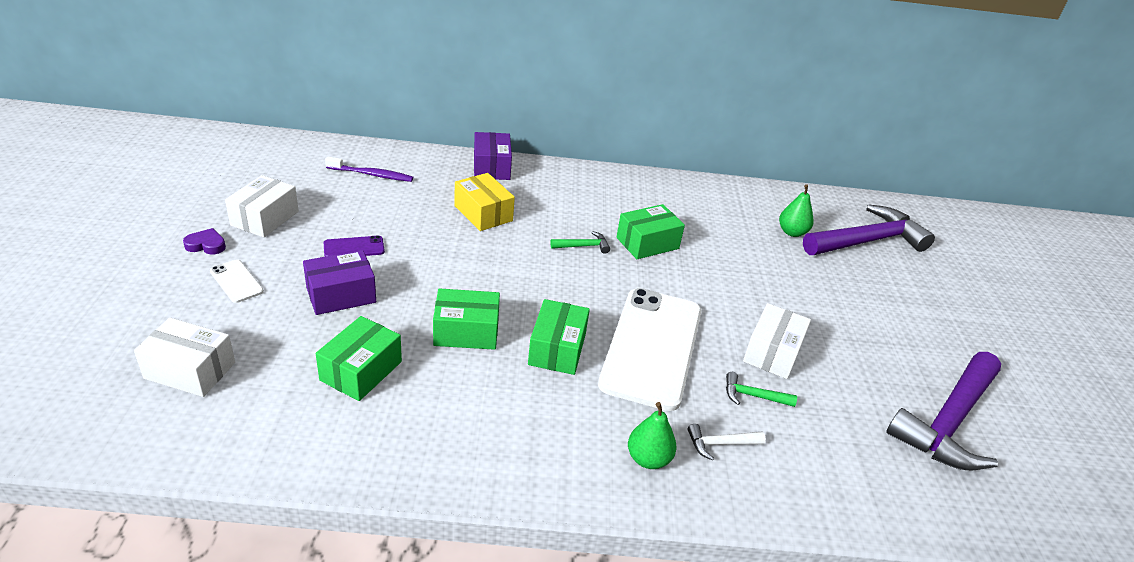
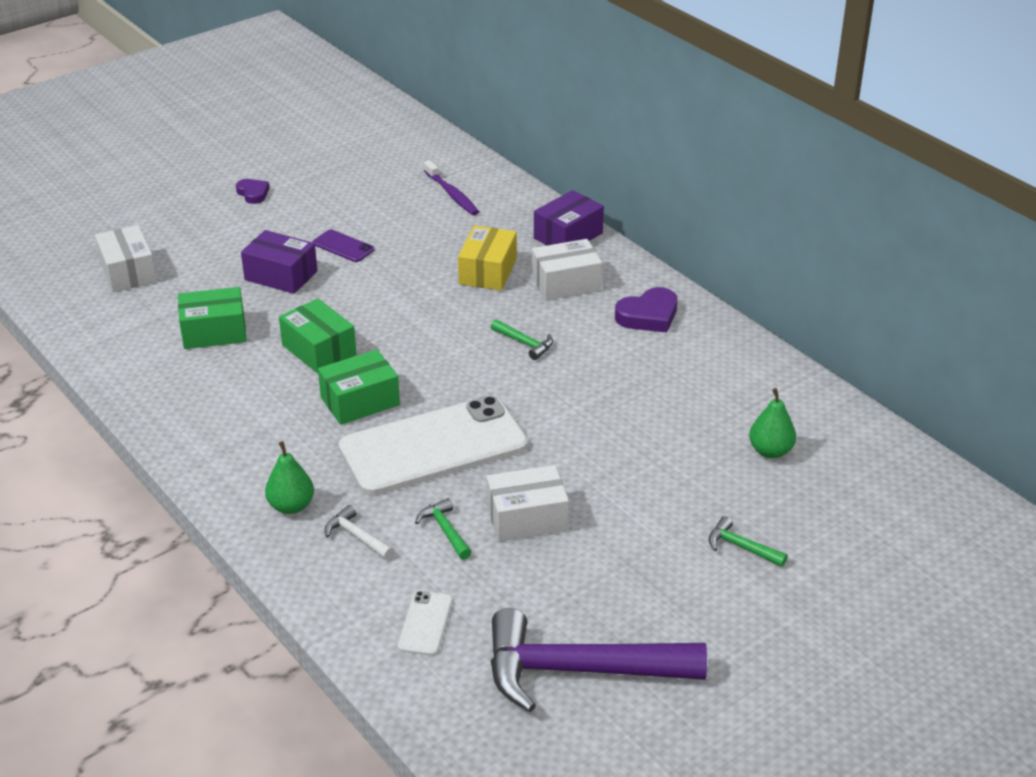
camera: 55 degrees right, 0 degrees up
white phone [210,259,264,303] -> white phone moved to [398,591,453,656]
white box [225,175,299,237] -> white box moved to [532,239,602,300]
green box [617,204,685,259] -> none
purple hammer [803,204,935,255] -> none
none -> purple heart [615,287,677,333]
none -> green hammer [709,516,788,567]

